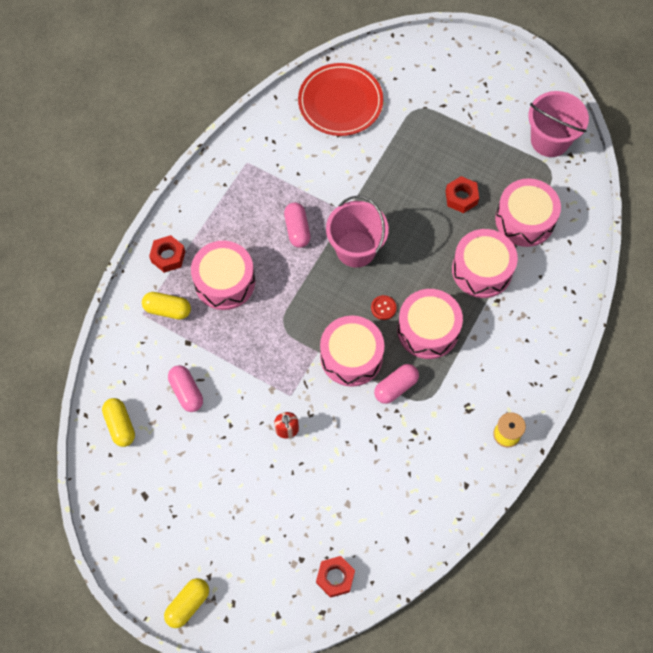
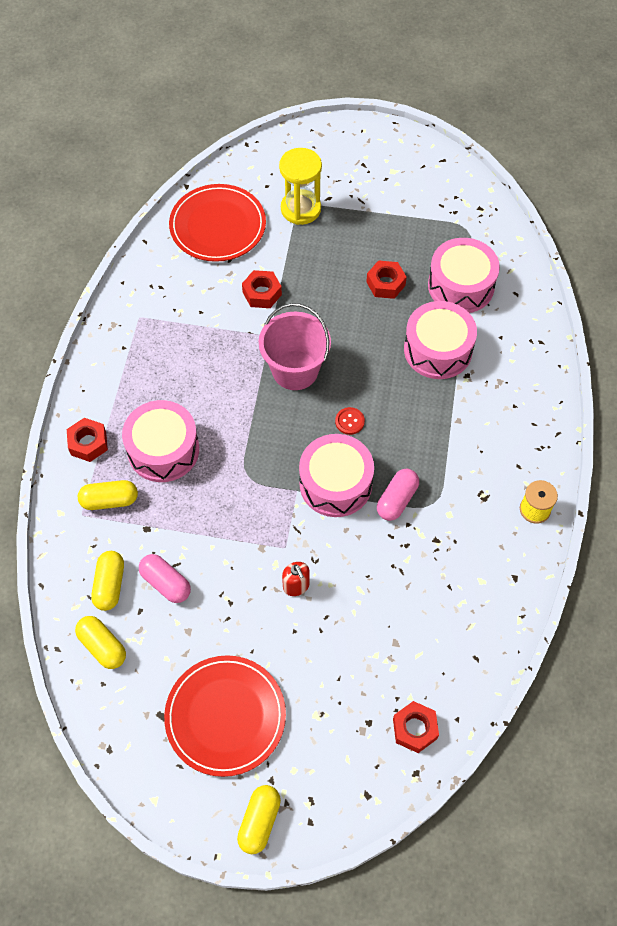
camera: 20 degrees left, 5 degrees down
pink capsule [284,203,310,248] -> none
pink drum [397,289,463,359] -> none
pink bucket [528,91,589,157] -> none
none -> yellow capsule [91,551,124,611]
none -> red plate [164,655,286,777]
none -> red nut [242,270,282,308]
none -> yellow hourglass [279,148,322,225]

